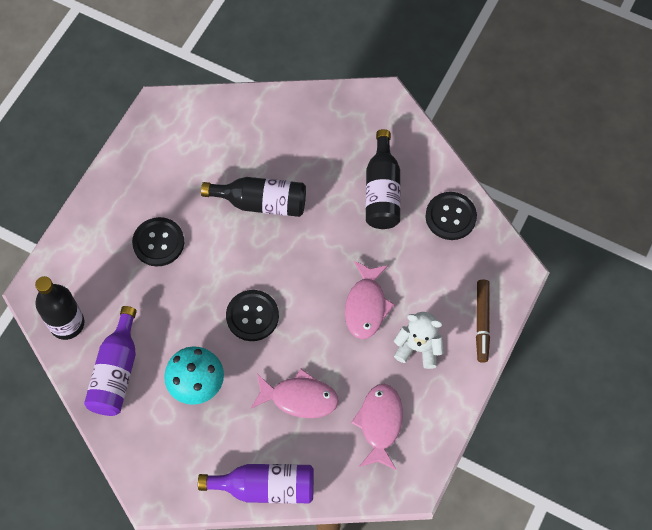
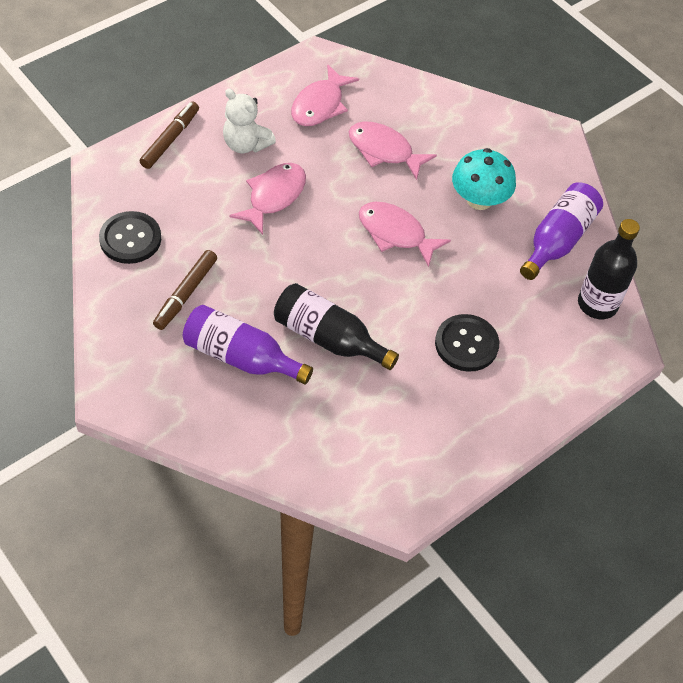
camera: 160 degrees left, 10 degrees down
purple bottle [198,464,314,504] -> purple bottle moved to [183,305,313,385]
black button [226,290,279,341] -> pink fish [359,202,451,267]
black bottle [366,129,401,229] -> brown marker [153,250,217,330]

